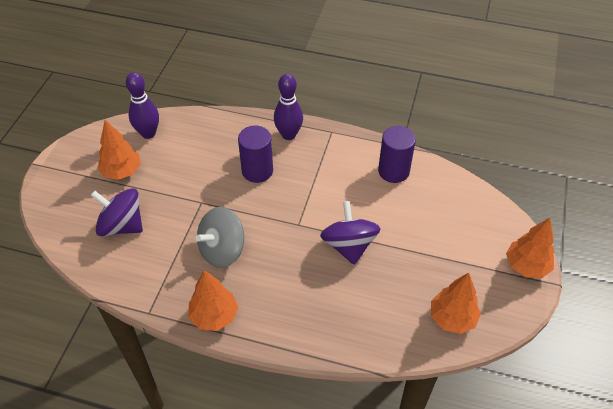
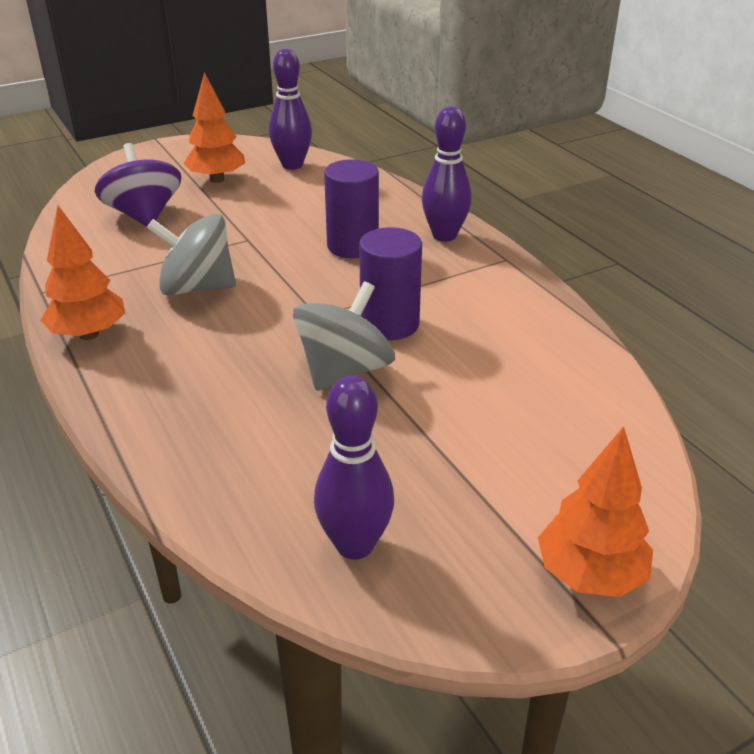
camera: 45 degrees right, 15 degrees down
purple spinning top [320,201,381,265] -> grey spinning top [293,281,395,391]
purple cylinder [378,126,416,183] -> purple cylinder moved to [359,227,422,340]
orange tree [431,273,481,334] -> purple bowling pin [314,376,394,560]

